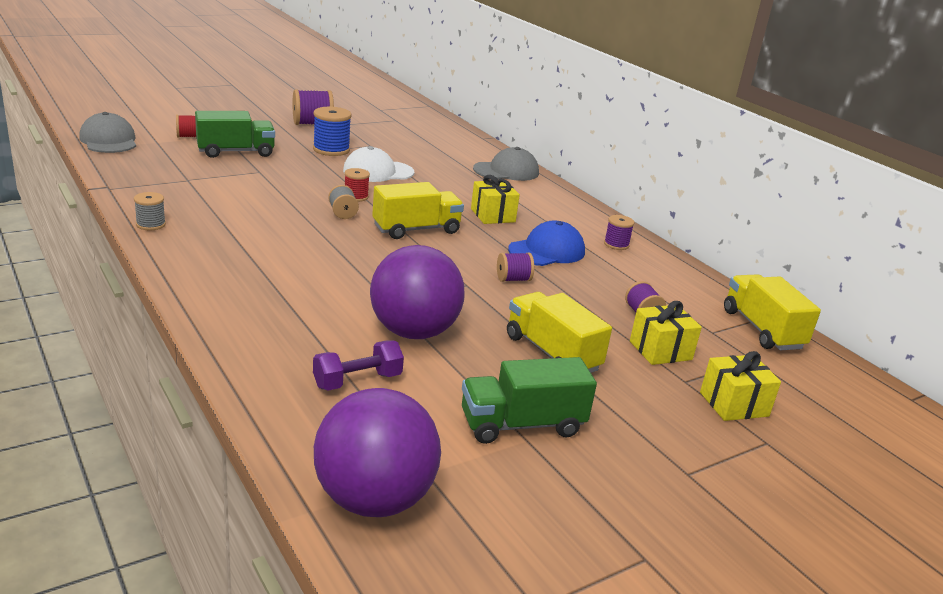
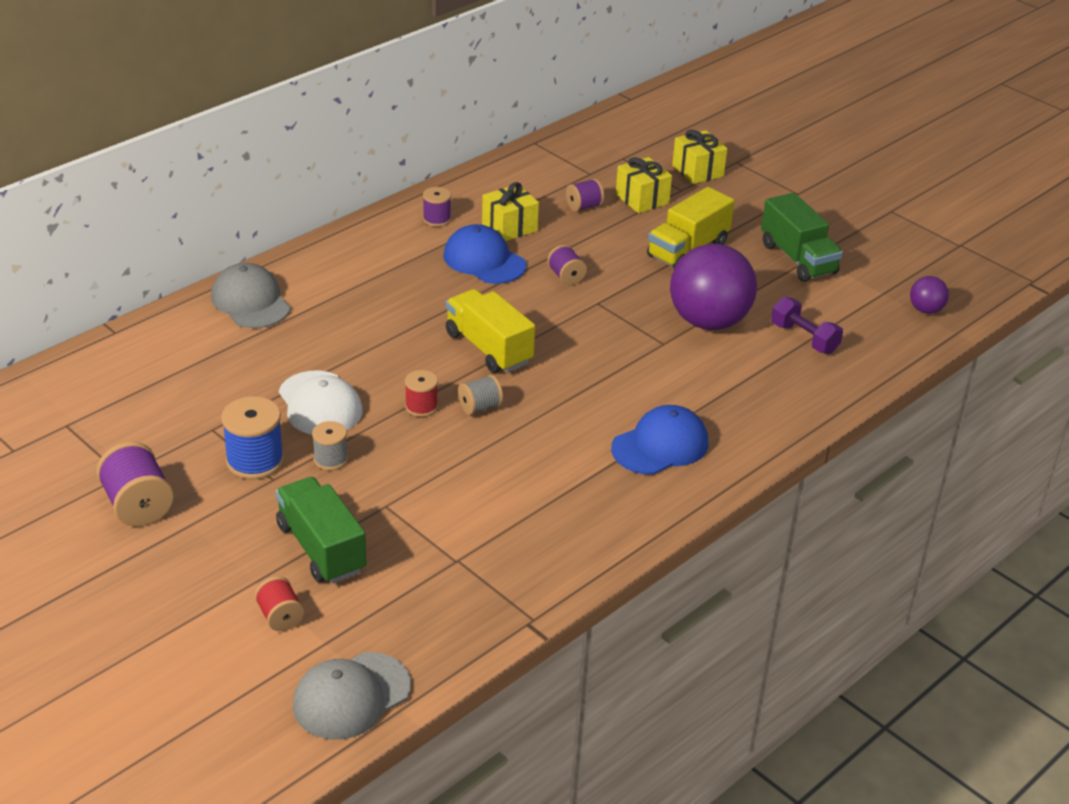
camera: 100 degrees left, 10 degrees up
grey spool [134,192,166,230] -> grey spool moved to [312,421,348,470]
purple ball [314,388,441,517] -> purple ball [910,276,949,314], size x0.45
yellow gift [471,175,520,224] -> yellow gift moved to [482,182,539,241]
yellow truck [724,274,821,350] -> none
none -> blue cap [611,405,708,475]

